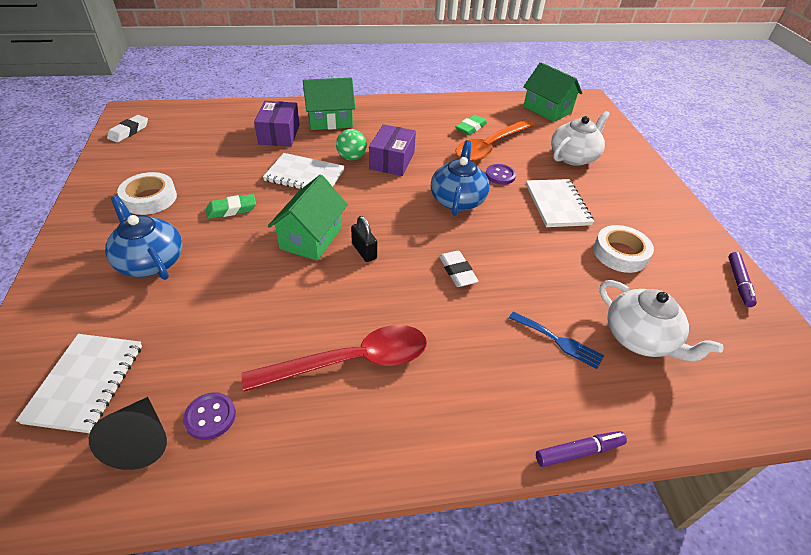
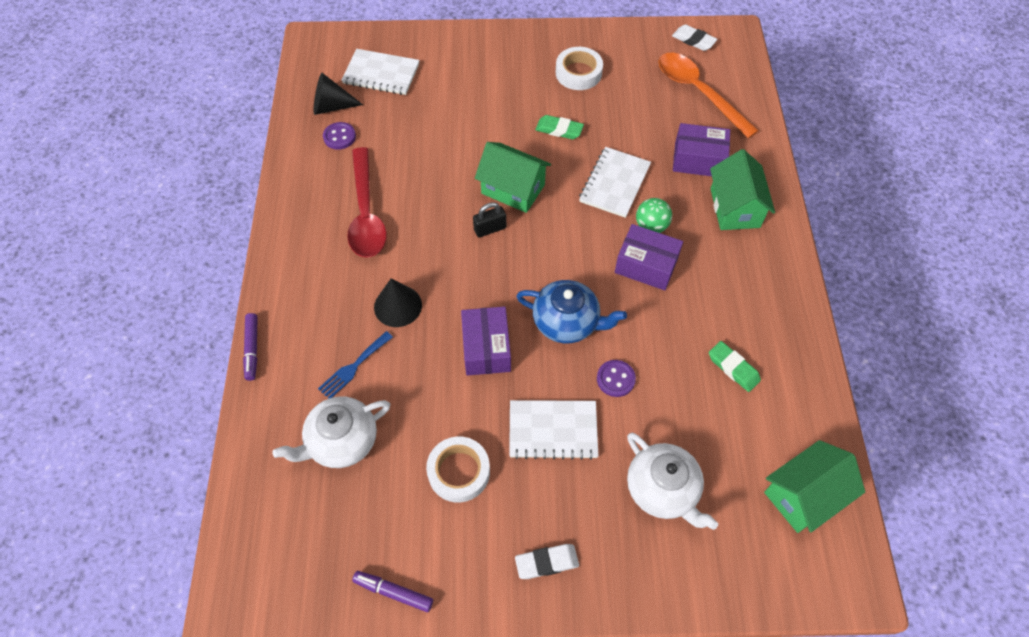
camera: 100 degrees right, 15 degrees up
blue teapot [105,196,182,280] -> none
green eraser [206,194,256,219] -> green eraser turned 60 degrees counterclockwise [535,115,584,139]
white eraser [439,251,479,287] -> white eraser moved to [515,544,579,579]
orange spoon [455,119,535,161] -> orange spoon moved to [658,53,759,139]
none -> black cone [374,278,422,327]
none -> purple box [461,306,511,376]

